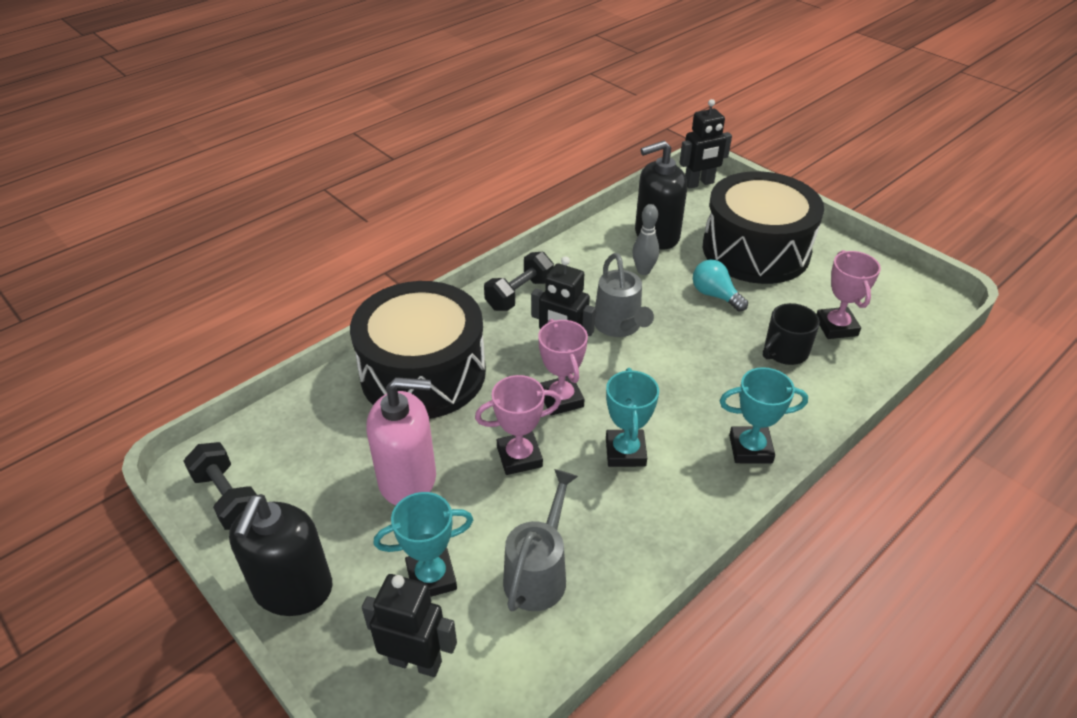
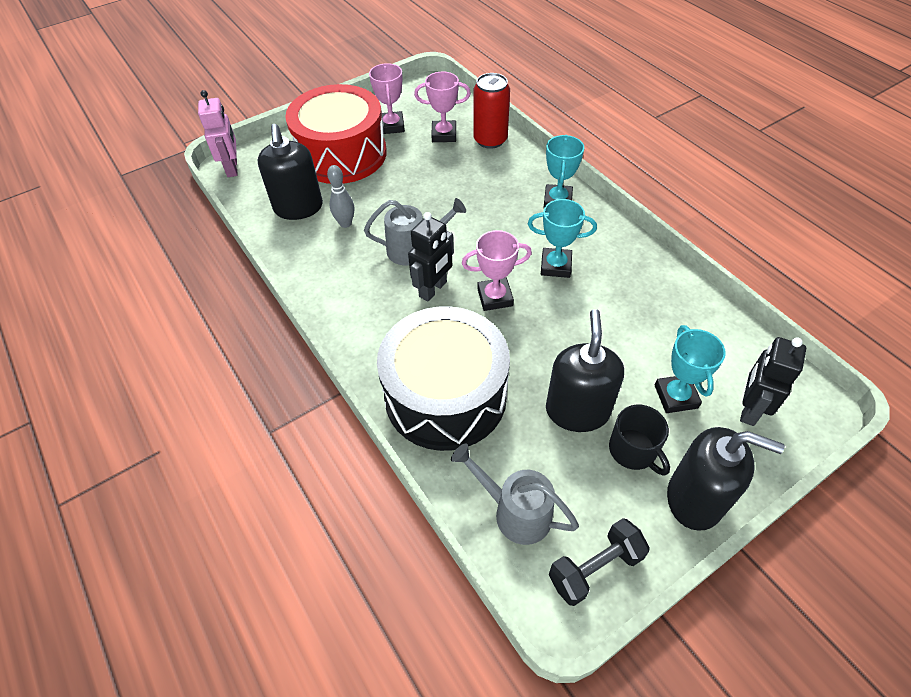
camera: 80 degrees left, 10 degrees up
pink soap dispenser [367,377,436,505] -> black soap dispenser [546,309,624,432]
pink trophy [475,375,561,475] -> pink trophy moved to [369,63,405,134]
black dumbbell [484,252,554,311] -> none
grey watering can [503,469,578,611] -> grey watering can moved to [451,443,579,545]
black robot [679,99,732,189] -> pink robot [198,90,237,177]
turquoise light bulb [693,260,748,312] -> none
black drum [703,171,824,284] -> red drum [285,84,387,184]
black mug [763,303,820,365] -> black mug moved to [609,405,670,476]
none -> red can [473,73,510,149]

